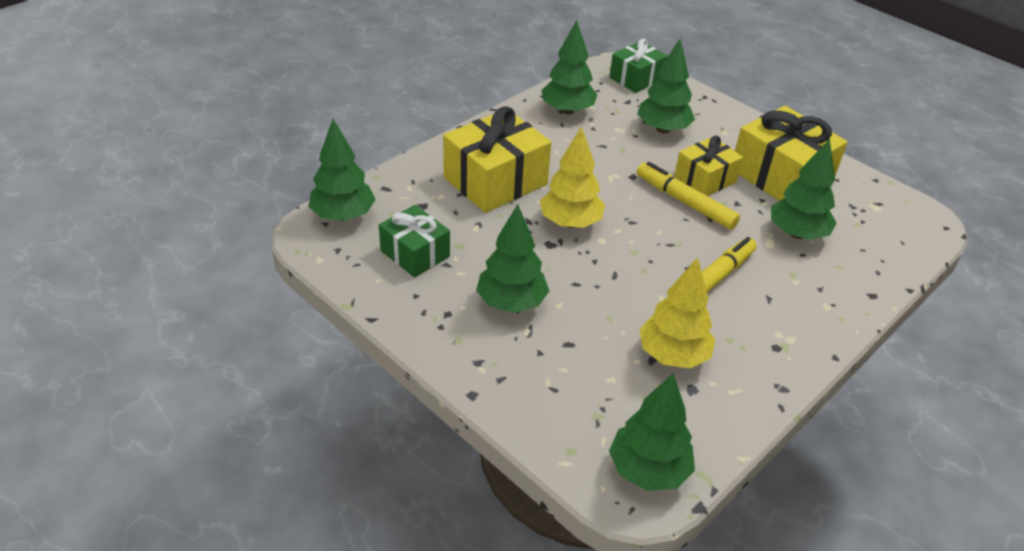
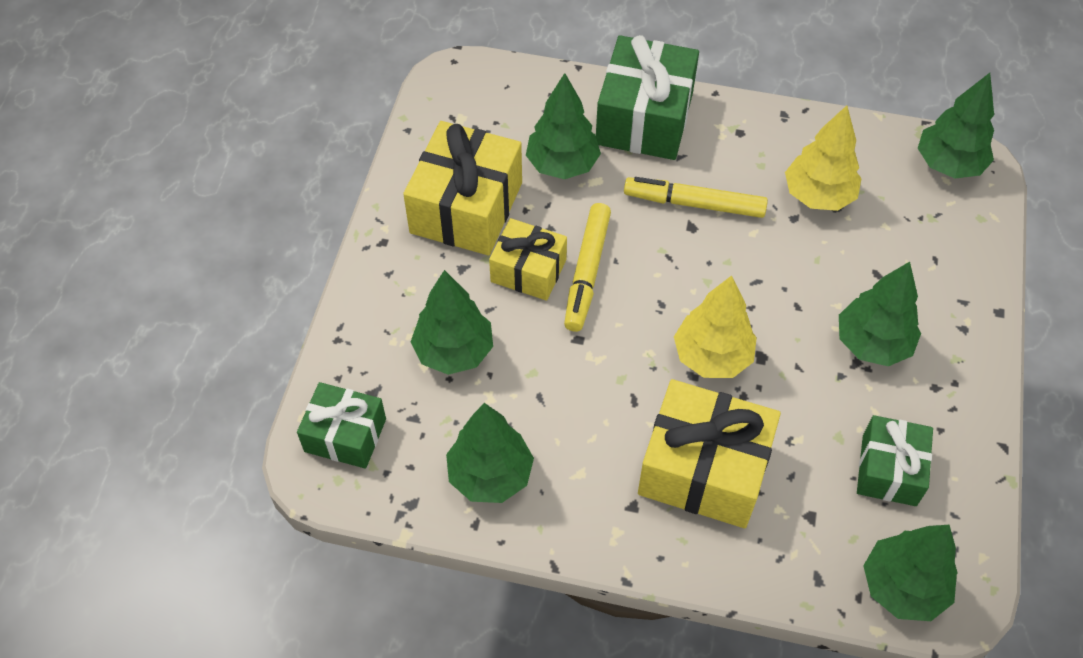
camera: 120 degrees left, 15 degrees up
none -> green gift [596,35,699,160]

